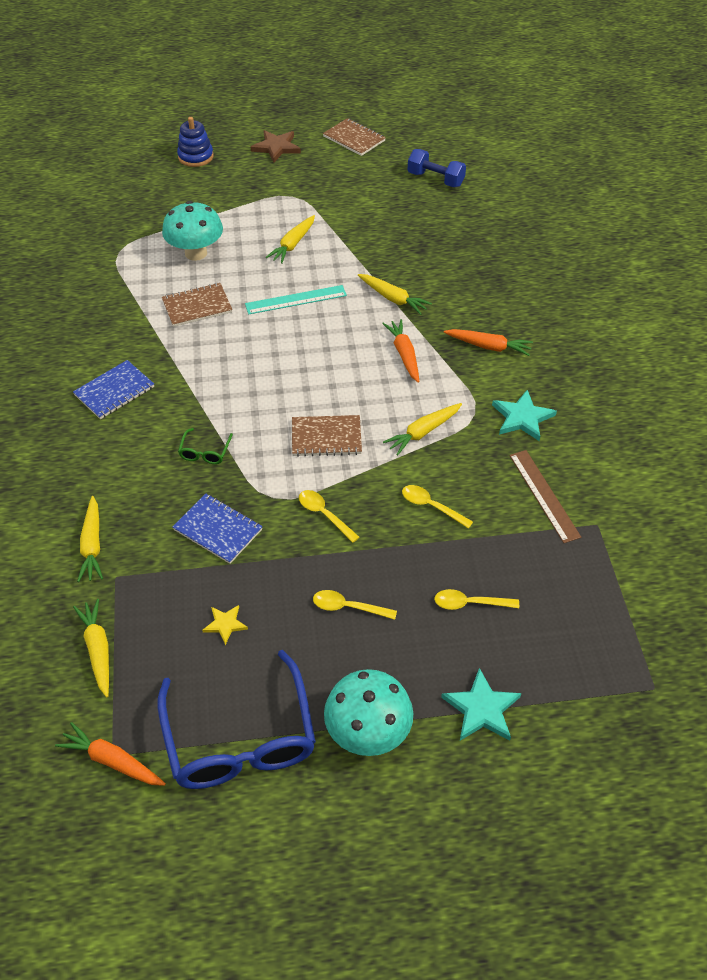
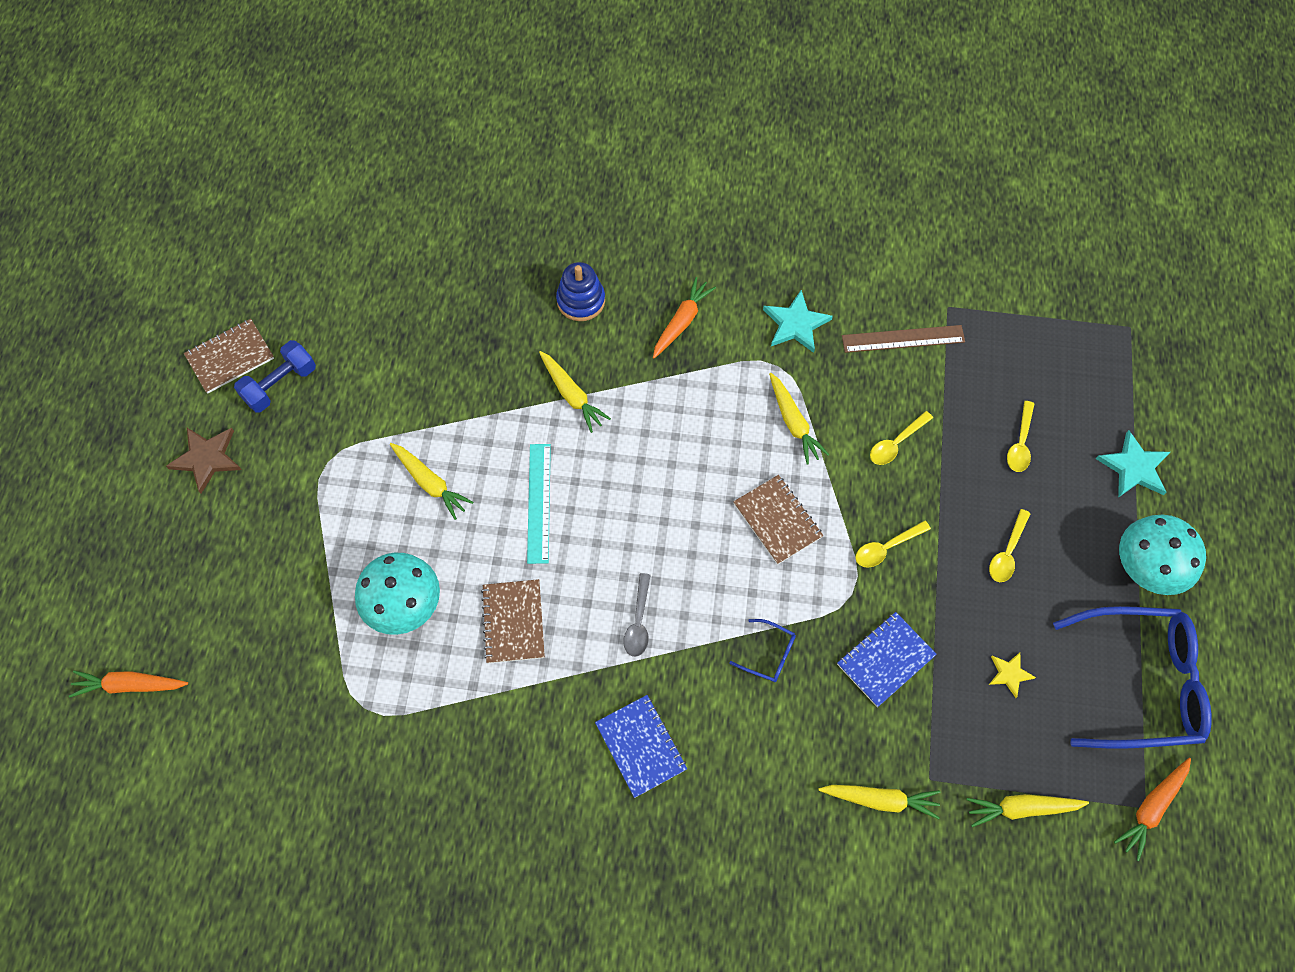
camera: 75 degrees left, 15 degrees up
blue stacking toy [177,117,214,167] -> blue stacking toy moved to [556,262,605,321]
green glasses [178,428,233,464] -> blue glasses [729,619,796,682]
brown notebook [292,415,362,457] -> brown notebook turned 45 degrees counterclockwise [733,475,824,565]
yellow carrot [358,274,432,315] -> yellow carrot turned 90 degrees clockwise [539,351,611,433]
orange carrot [382,319,419,383] -> orange carrot moved to [69,670,188,698]
blue dumbbell [408,149,466,187] -> blue dumbbell moved to [234,340,316,413]
none -> grey spoon [623,573,650,657]

